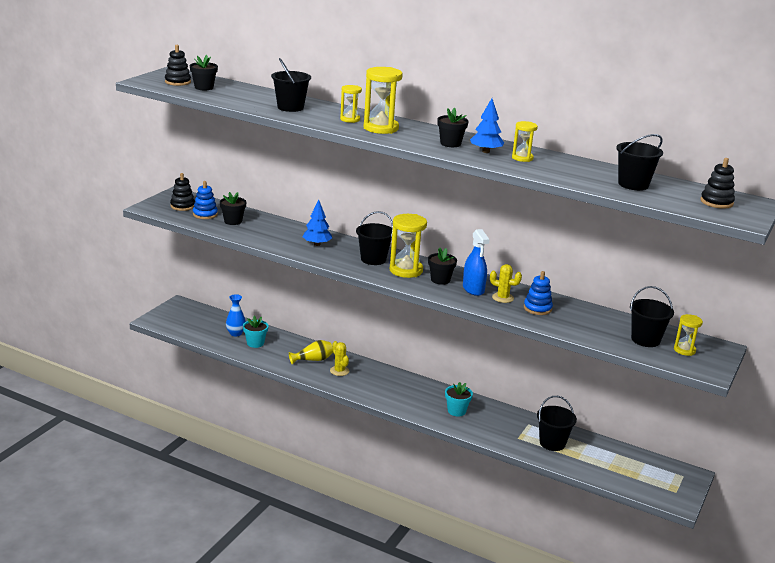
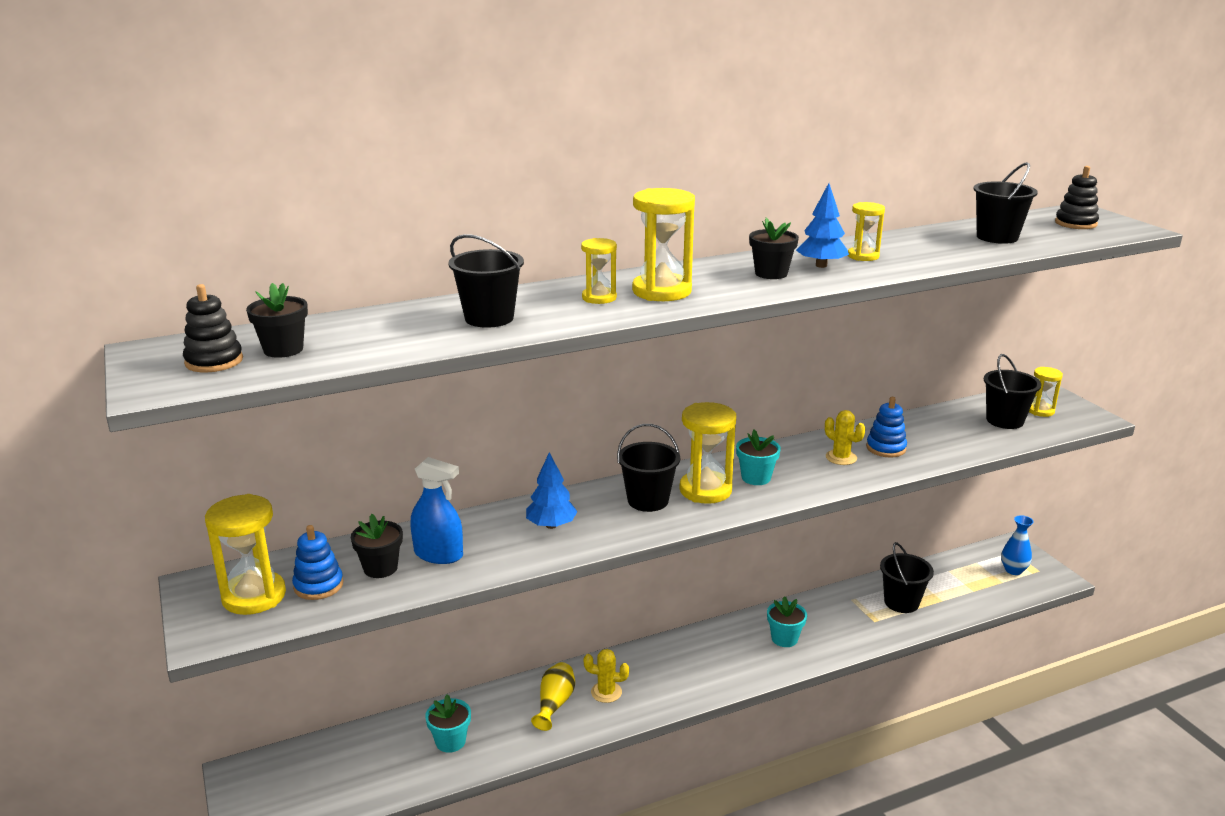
camera: 50 degrees left, 0 degrees up
black stacking toy [170,173,195,211] -> yellow hourglass [205,494,286,615]
blue vase [226,294,246,337] -> blue vase moved to [1001,515,1034,575]
black flower pot [428,248,457,285] -> turquoise flower pot [736,430,781,485]
blue spray bottle [463,229,490,296] -> blue spray bottle moved to [410,457,463,564]
yellow cactus [490,264,522,303] -> yellow cactus turned 75 degrees clockwise [825,410,865,465]

